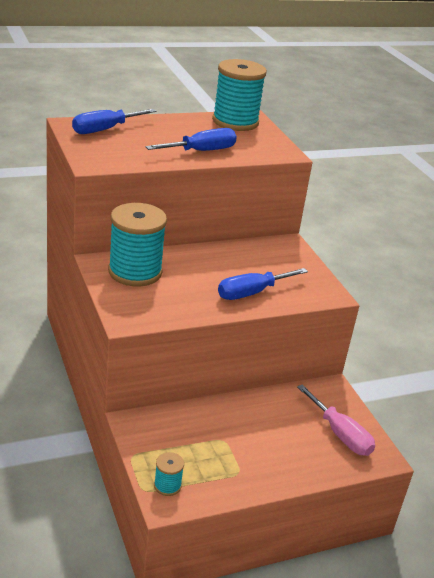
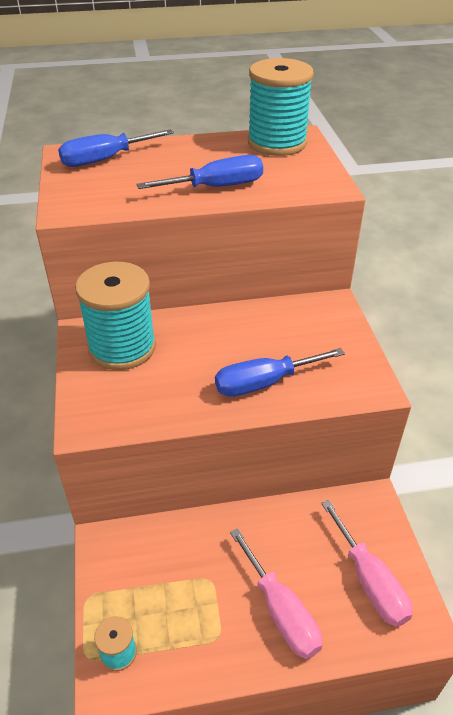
camera: 15 degrees right, 10 degrees up
none -> pink screwdriver [230,528,322,659]

